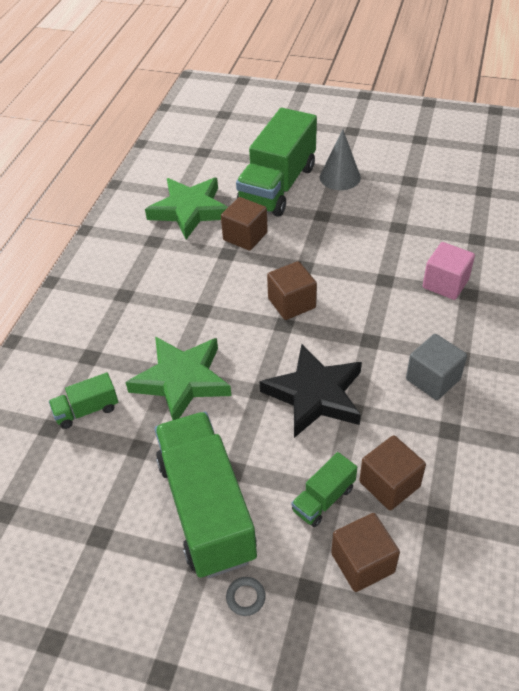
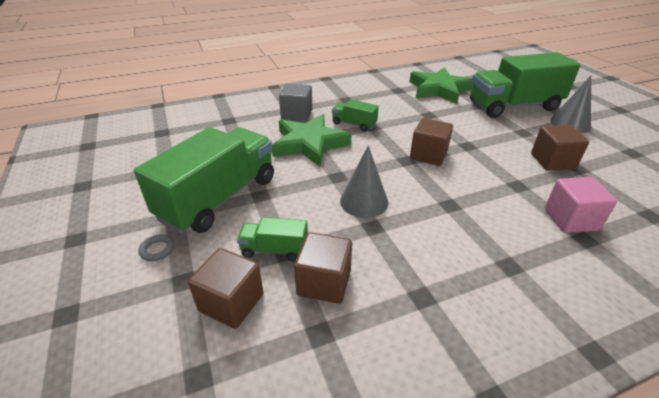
camera: 50 degrees right, 10 degrees down
green truck [49,373,118,429] -> green truck moved to [332,99,379,131]
brown cube [221,197,268,251] -> brown cube moved to [531,125,589,171]
black star [259,344,362,438] -> grey cone [340,145,388,218]
grey cube [406,334,467,400] -> grey cube moved to [279,84,312,122]

